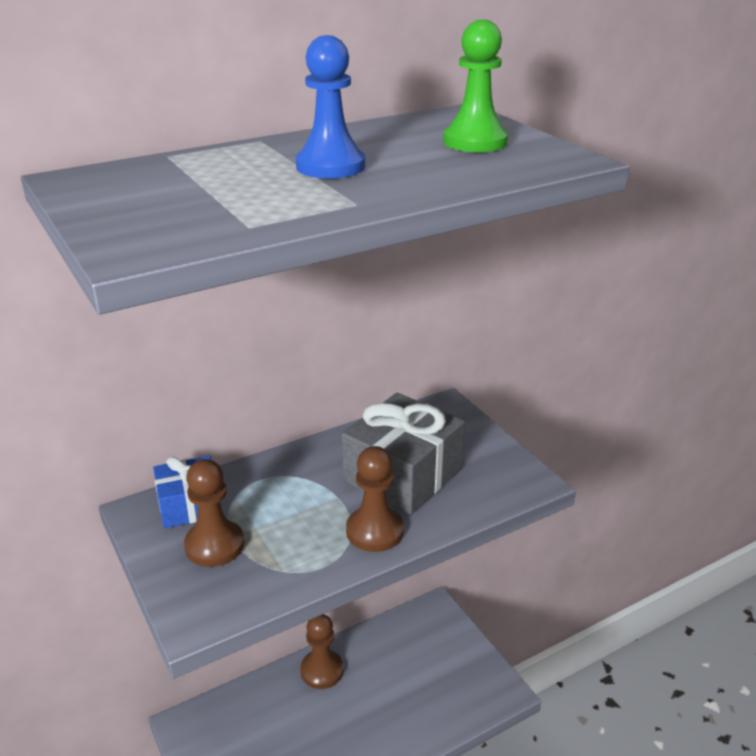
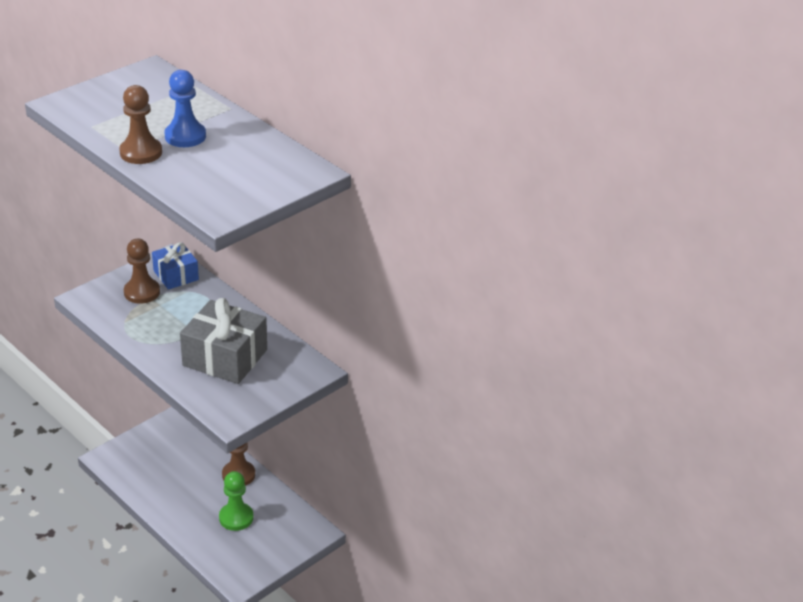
camera: 75 degrees right, 5 degrees up
brown pawn [346,446,404,552] -> brown pawn moved to [119,85,162,164]
green pawn [443,19,508,152] -> green pawn moved to [219,471,253,531]

